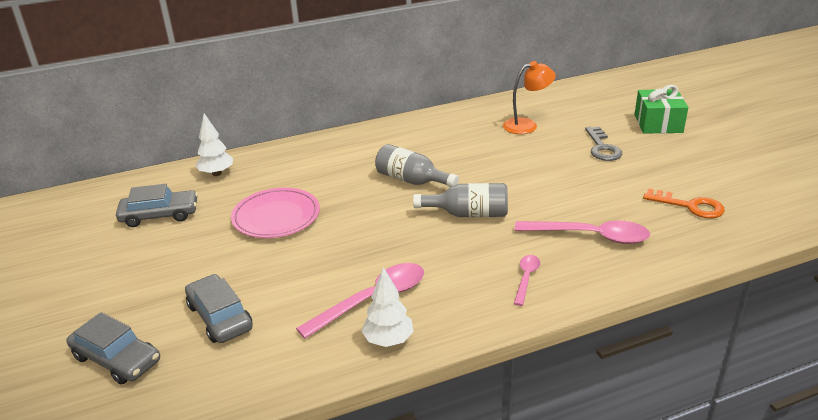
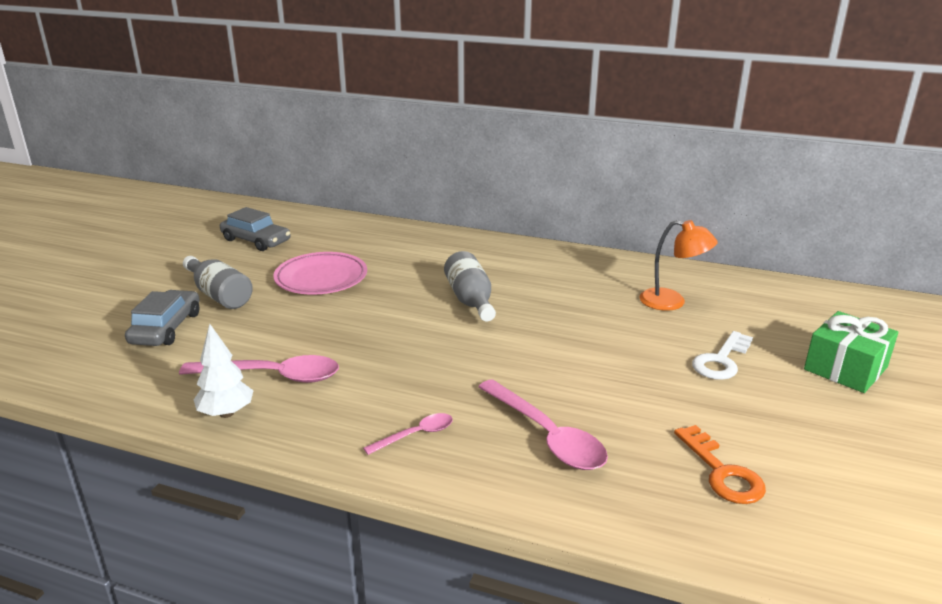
camera: 40 degrees right, 5 degrees down
grey car [66,312,160,384] -> none
white tree [196,113,233,176] -> none
grey bottle [413,183,508,217] -> grey bottle moved to [183,256,253,309]
grey key [585,127,622,161] -> white key [692,331,753,380]

